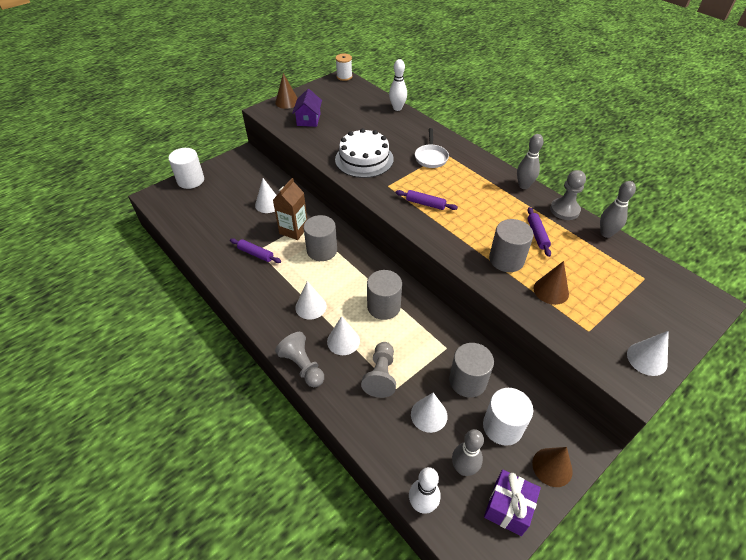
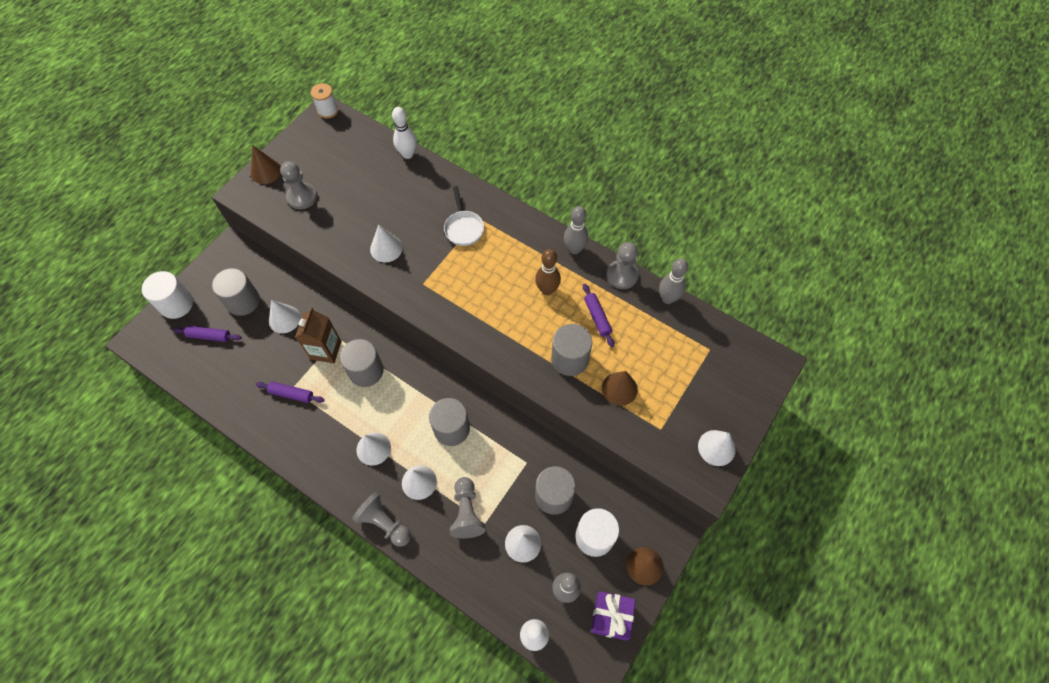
camera: 15 degrees left, 15 degrees up
purple house [292,89,322,127] -> grey pawn [280,161,317,209]
white cake [335,128,394,178] -> white cone [370,224,403,263]
purple rolling pin [396,190,458,210] -> purple rolling pin moved to [173,326,242,342]
none -> grey cylinder [212,268,260,316]
none -> brown bowling pin [535,249,561,295]

